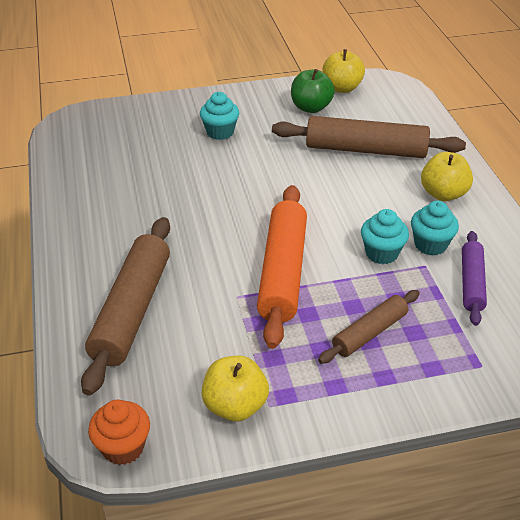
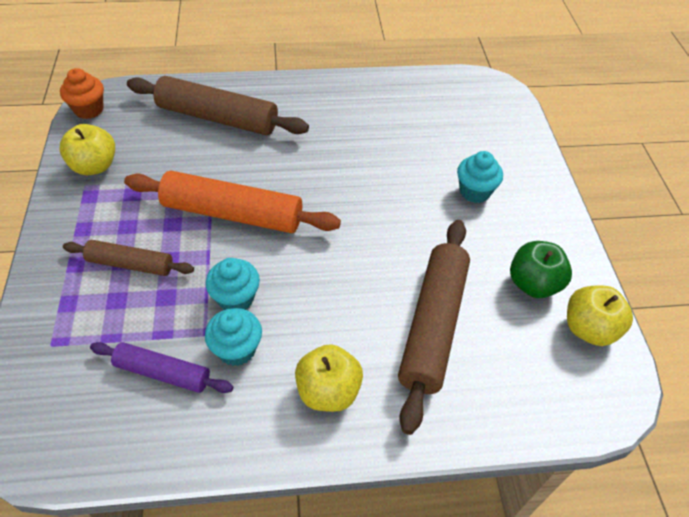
camera: 95 degrees right, 10 degrees up
brown rolling pin [318,290,420,364] -> brown rolling pin turned 45 degrees counterclockwise [63,240,194,276]

